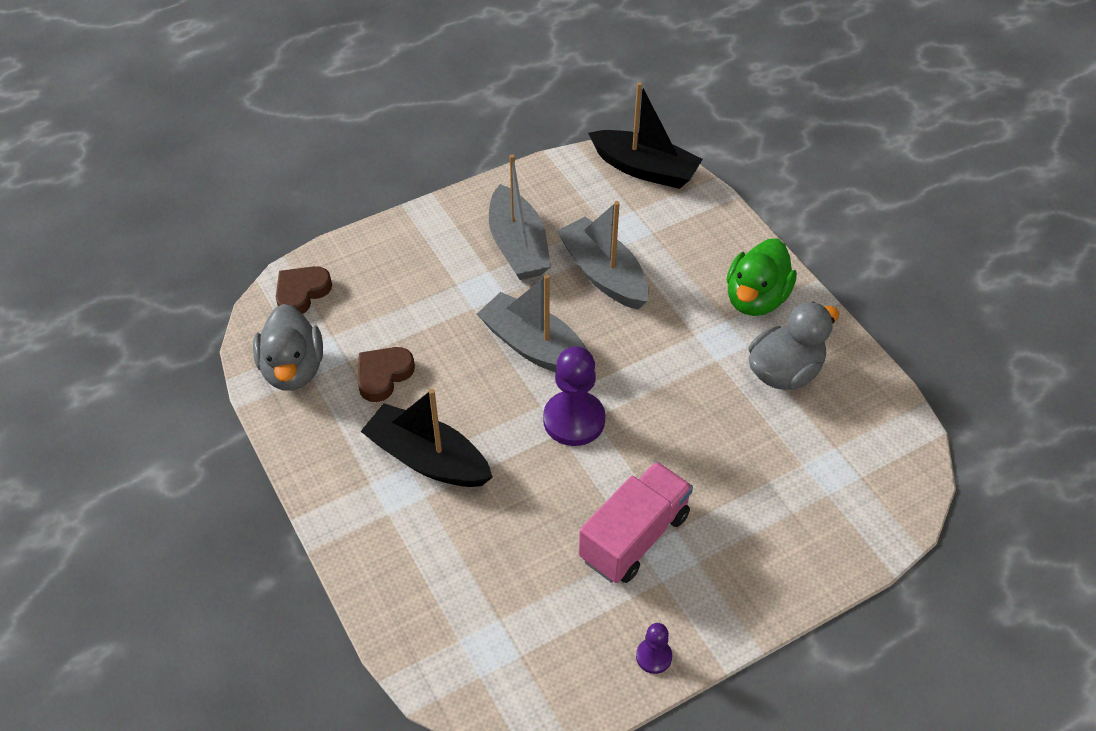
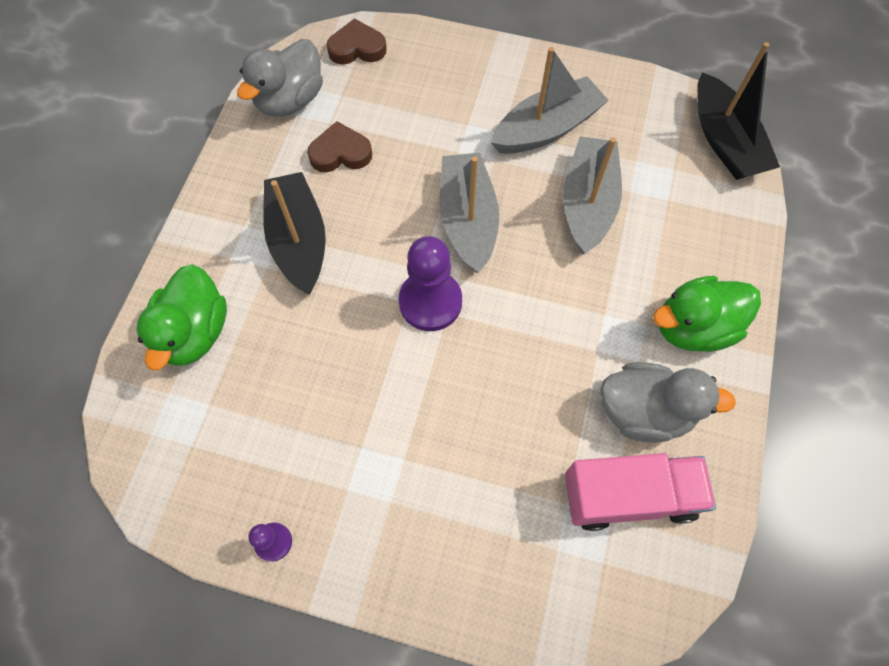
camera: 45 degrees right, 15 degrees up
grey boat [489,154,551,280] -> grey boat turned 150 degrees counterclockwise [491,47,609,154]
pink truck [579,461,693,583] -> pink truck moved to [565,453,716,531]
none -> green duck [136,265,227,371]

